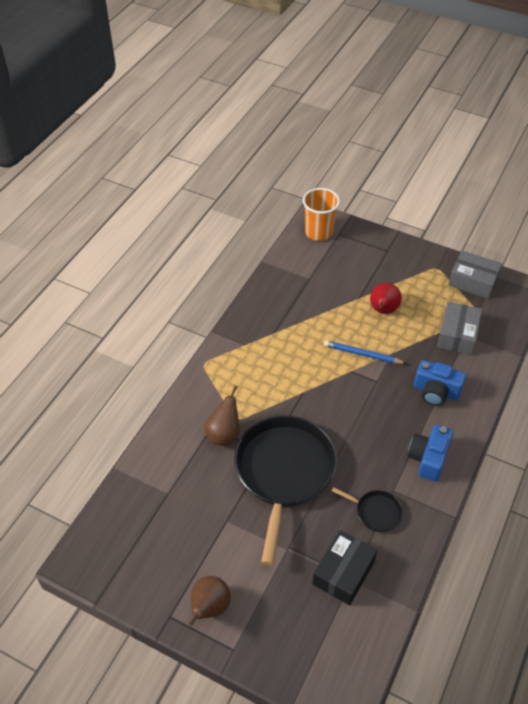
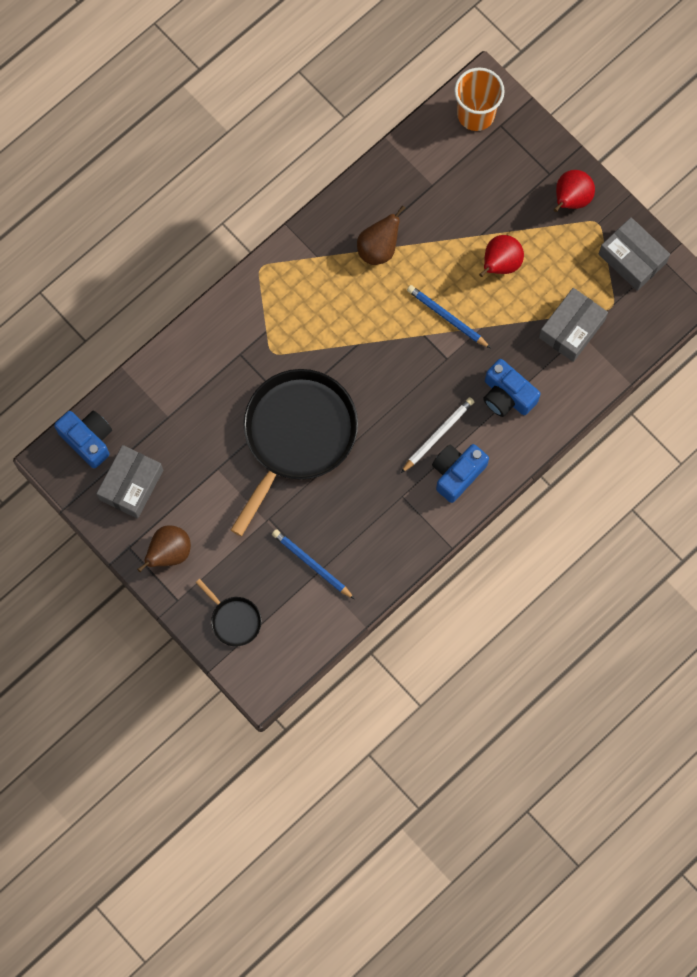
camera: 20 degrees right, 25 degrees up
brown pear [205,385,239,446] -> brown pear moved to [357,205,405,265]
black box [312,530,377,605] -> blue pencil [272,529,355,599]
black pan [331,487,403,532] -> black pan moved to [195,579,262,646]
none -> blue camera [54,410,112,468]
none -> grey box [96,445,163,519]
none -> white pencil [401,397,474,473]
none -> red pear [554,170,595,212]

